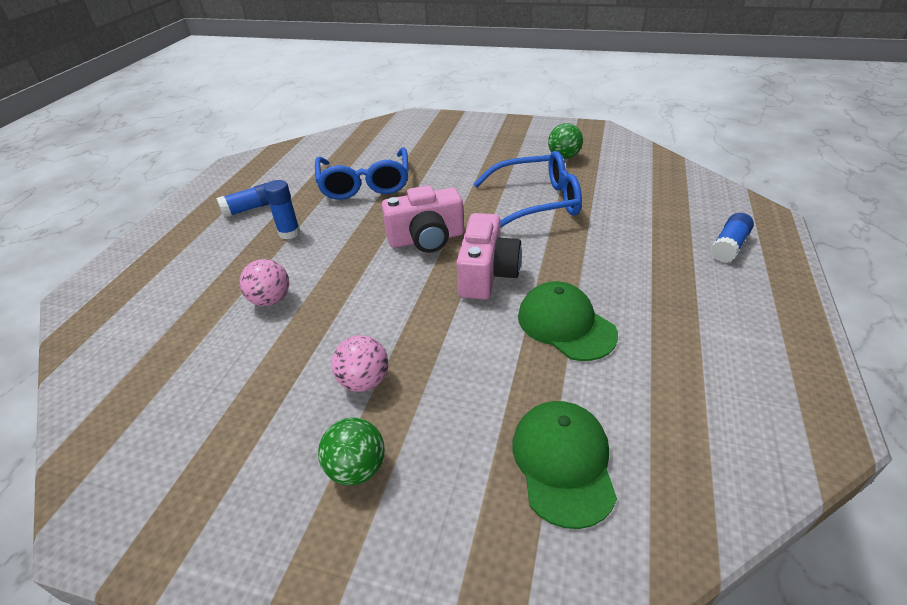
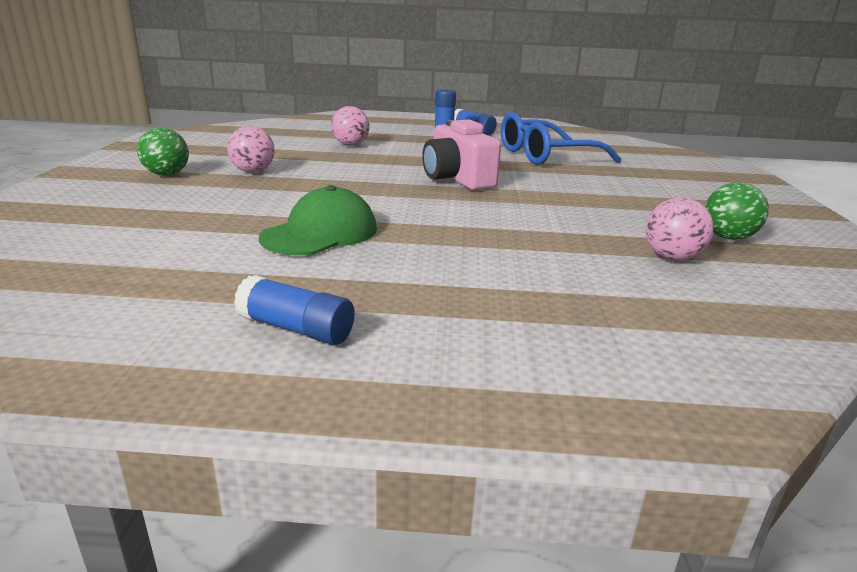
camera: 75 degrees right, 15 degrees down
pink camera [456,213,522,300] -> none
blue glasses [473,151,582,228] -> none
green cap [512,401,617,529] -> none
blue glue stick [711,213,754,262] -> blue glue stick moved to [234,275,355,345]
none -> pink ball [646,198,714,261]

